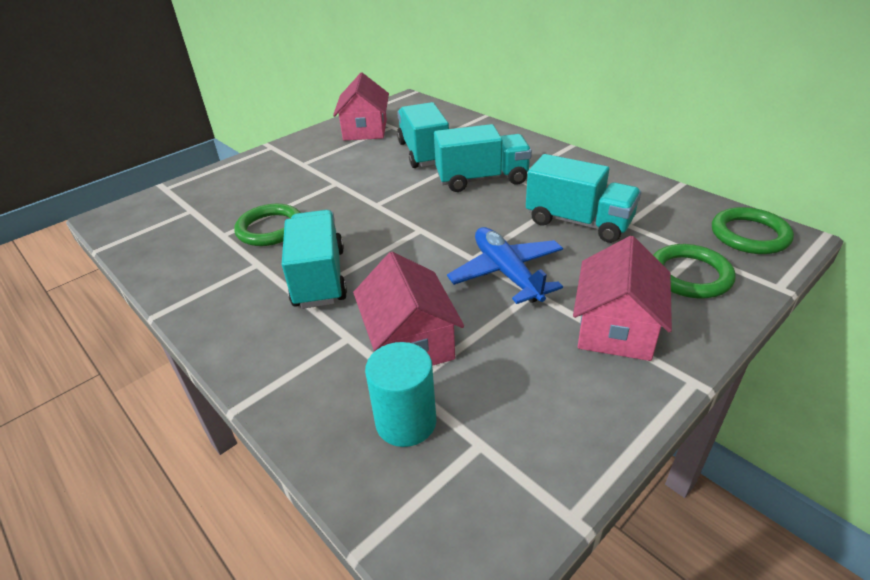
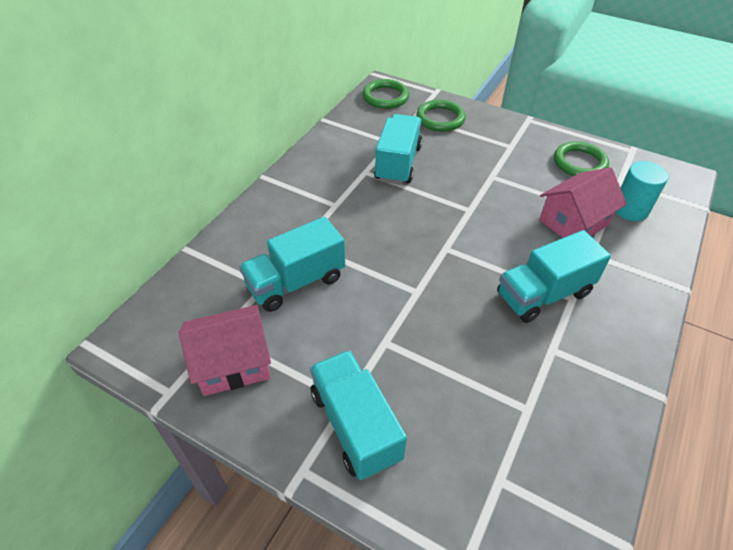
camera: 110 degrees left, 10 degrees up
green ring [234,204,300,246] -> green ring moved to [554,141,609,176]
turquoise truck [434,124,532,192] -> turquoise truck moved to [310,350,407,480]
blue plane [447,227,563,304] -> none
pink house [573,236,672,361] -> none

